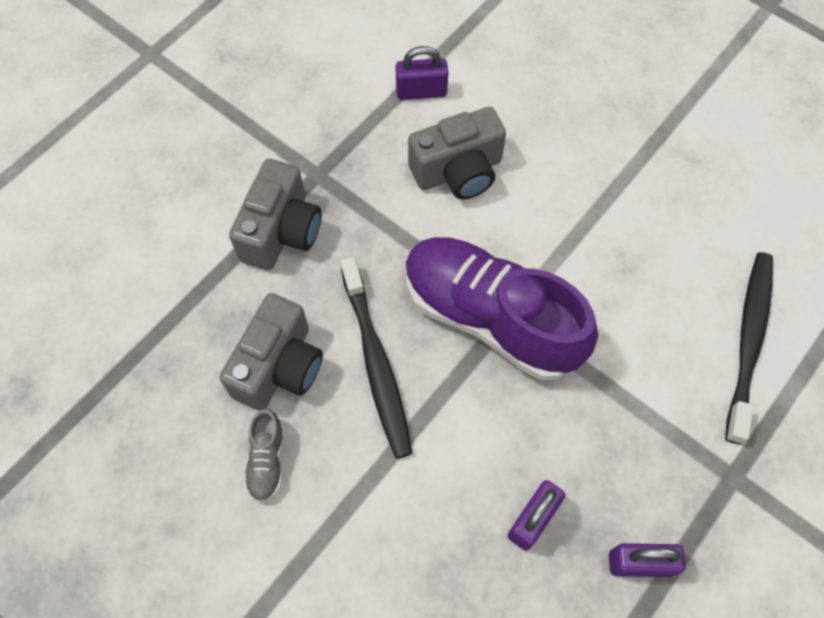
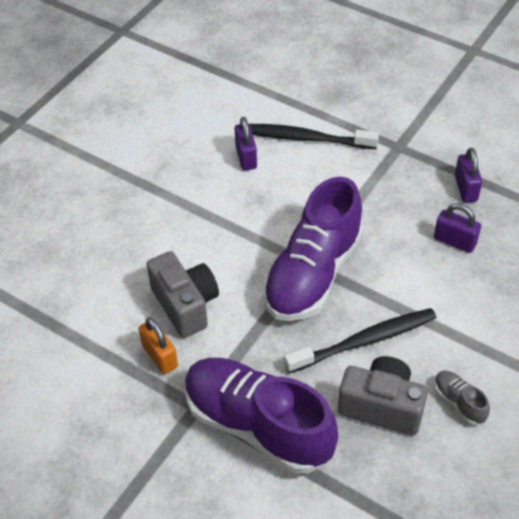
camera: 95 degrees left, 15 degrees down
grey camera [229,159,322,270] -> purple shoe [185,358,338,474]
grey shoe [244,409,284,503] -> grey shoe turned 120 degrees counterclockwise [434,371,490,425]
purple padlock [395,46,448,100] -> purple padlock moved to [235,117,257,170]
none -> orange padlock [139,317,178,374]

